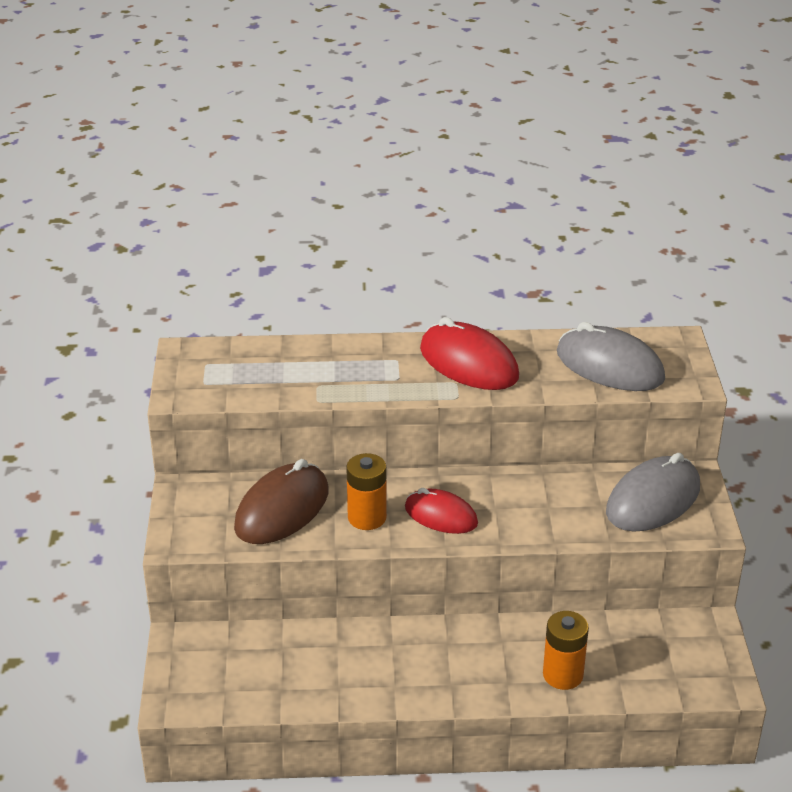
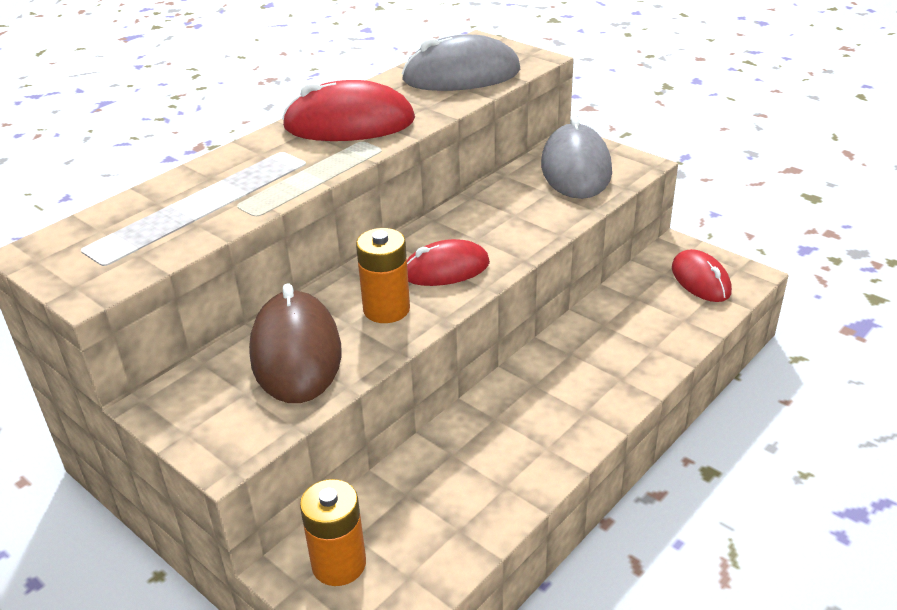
camera: 45 degrees left, 0 degrees up
orange battery [543,611,589,690] -> orange battery moved to [300,479,366,586]
none -> red mouse [672,249,732,302]

